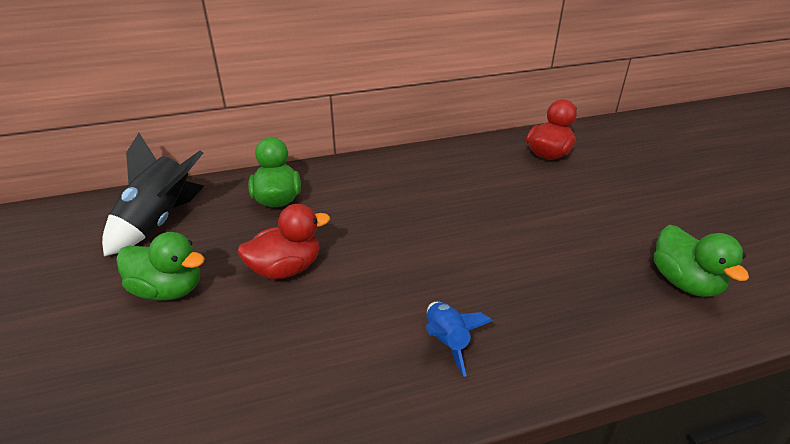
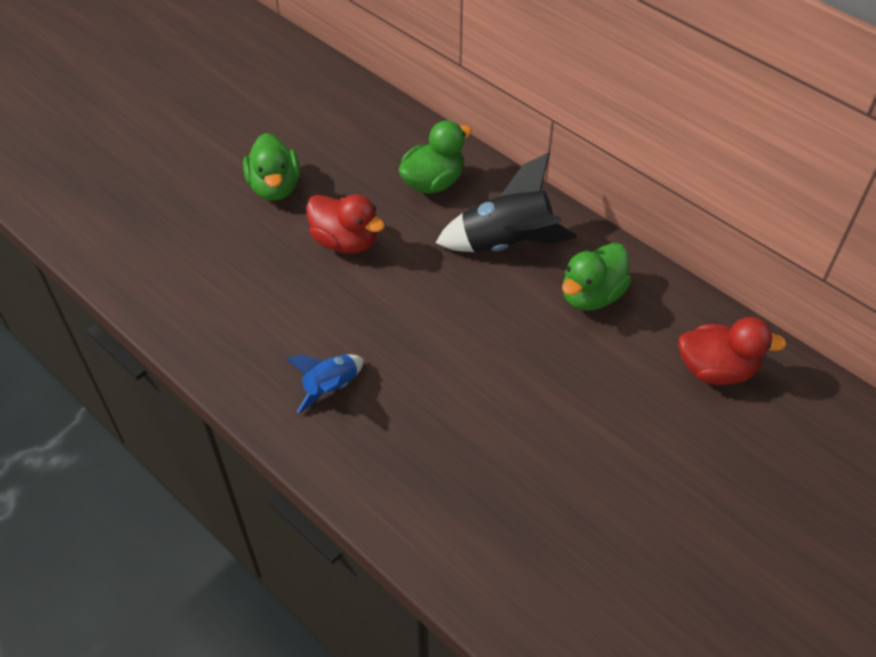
camera: 60 degrees right, 15 degrees up
black rocket [102,133,204,256] -> black rocket moved to [436,152,577,252]
green duck [654,225,749,297] -> green duck moved to [562,243,631,311]

